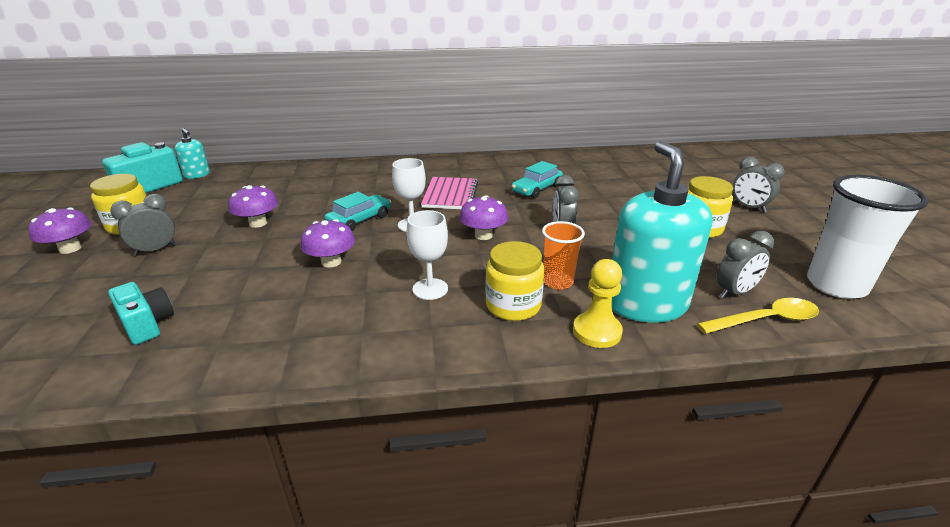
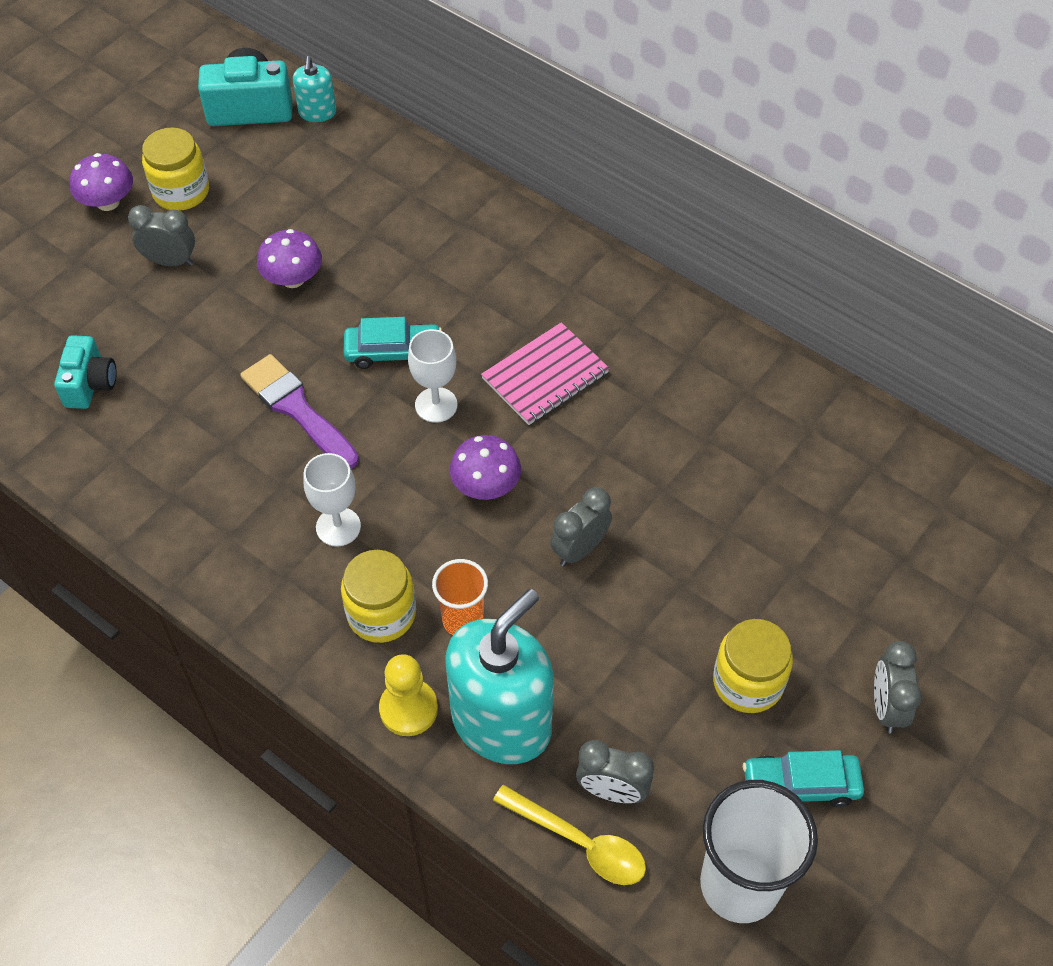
camera: 45 degrees right, 25 degrees up
purple mushroom [300,219,355,268] -> purple brush [240,354,359,469]
turquoise car [512,161,563,198] -> turquoise car moved to [743,750,864,807]

